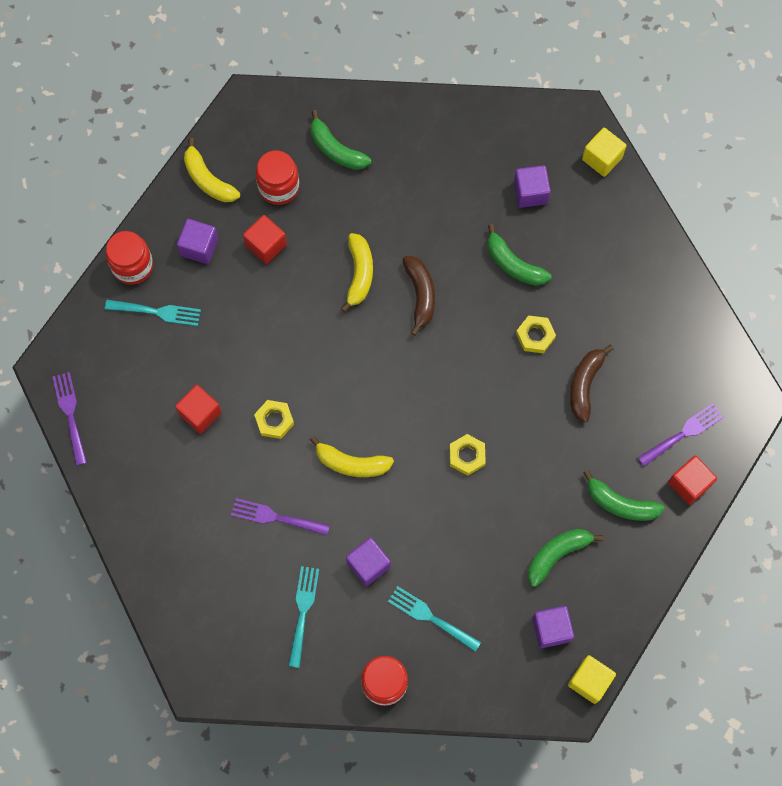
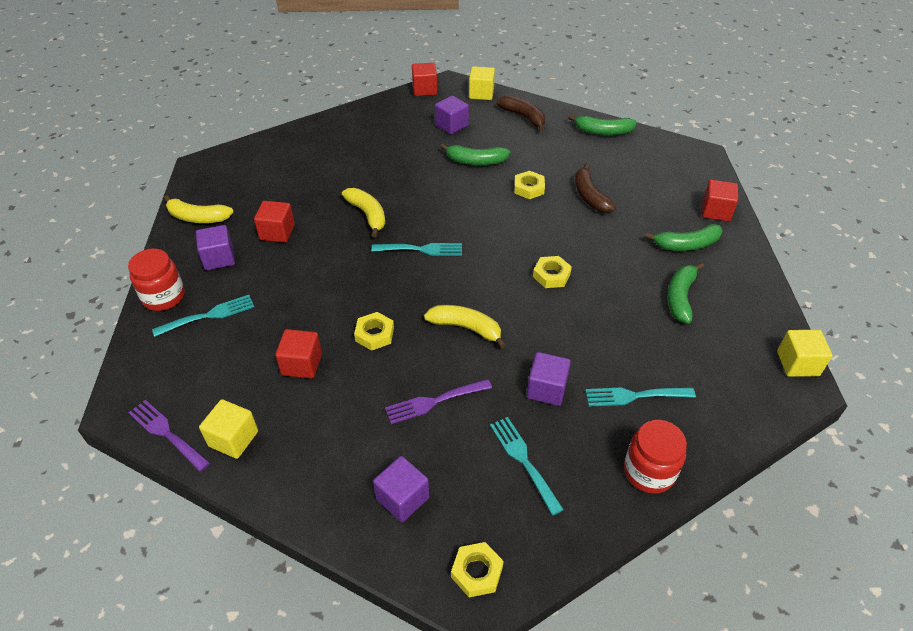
camera: 35 degrees left, 25 degrees down
red jar [256,150,299,205] -> none
yellow banana [310,436,394,477] -> yellow banana turned 135 degrees counterclockwise [424,305,506,348]
green banana [311,110,371,170] -> green banana moved to [569,115,637,135]
brown banana [403,256,435,336] -> brown banana moved to [497,96,545,131]
purple cube [532,606,574,648] -> purple cube moved to [373,456,429,522]
purple fork [638,403,724,466] -> none
none -> yellow cube [199,399,258,459]
none -> turquoise fork [371,243,462,256]
none -> red cube [412,63,437,96]
none -> yellow nut [451,542,504,597]

